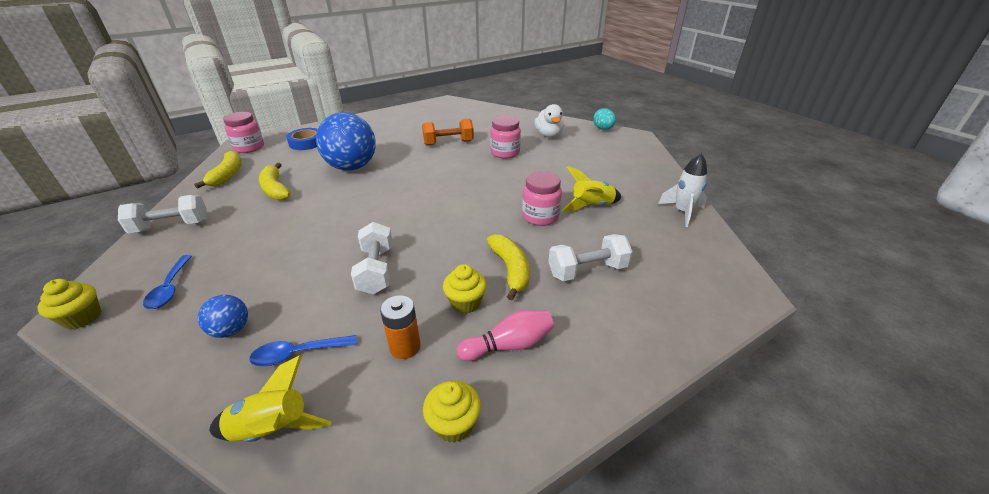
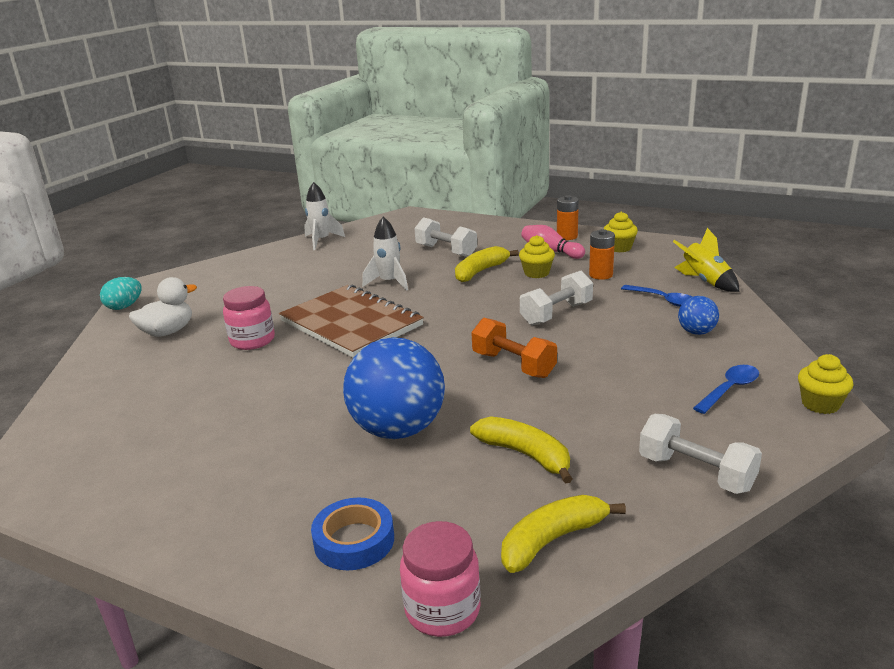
camera: 120 degrees left, 10 degrees down
yellow banana [259,163,291,200] -> yellow banana turned 75 degrees counterclockwise [470,416,572,484]
orange dumbbell [422,119,474,145] -> orange dumbbell moved to [471,318,557,378]
pink jar [522,171,562,226] -> white rocket [362,217,408,291]
yellow rocket [562,166,621,212] -> none
none -> brown notebook [279,285,424,358]
none -> orange battery [557,195,579,240]

